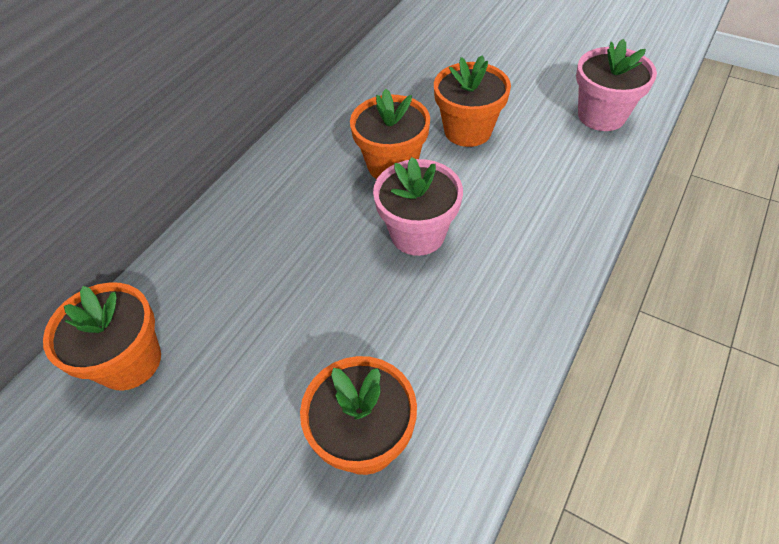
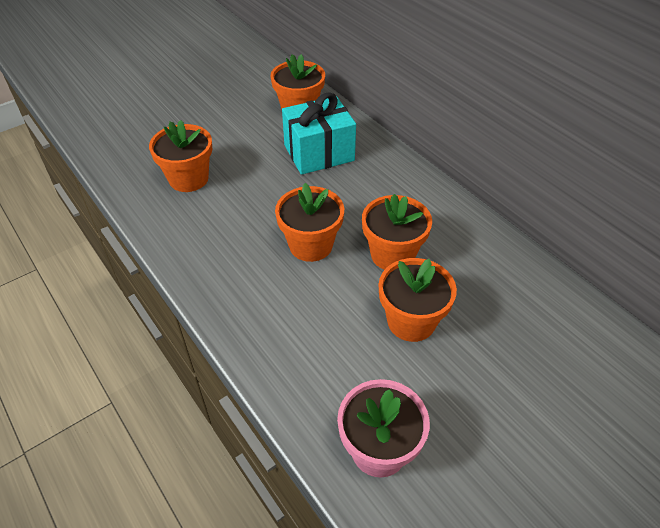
camera: 110 degrees right, 5 degrees down
pink flower pot [373,157,463,256] -> orange flower pot [275,183,344,262]
none -> turquoise gift [282,92,356,175]

